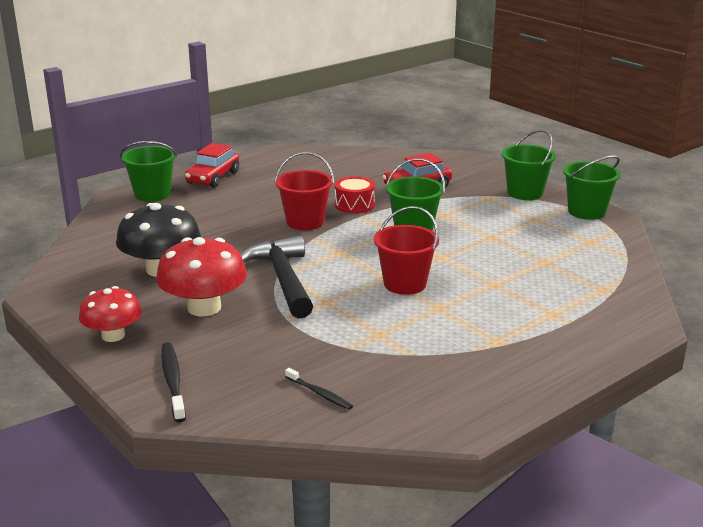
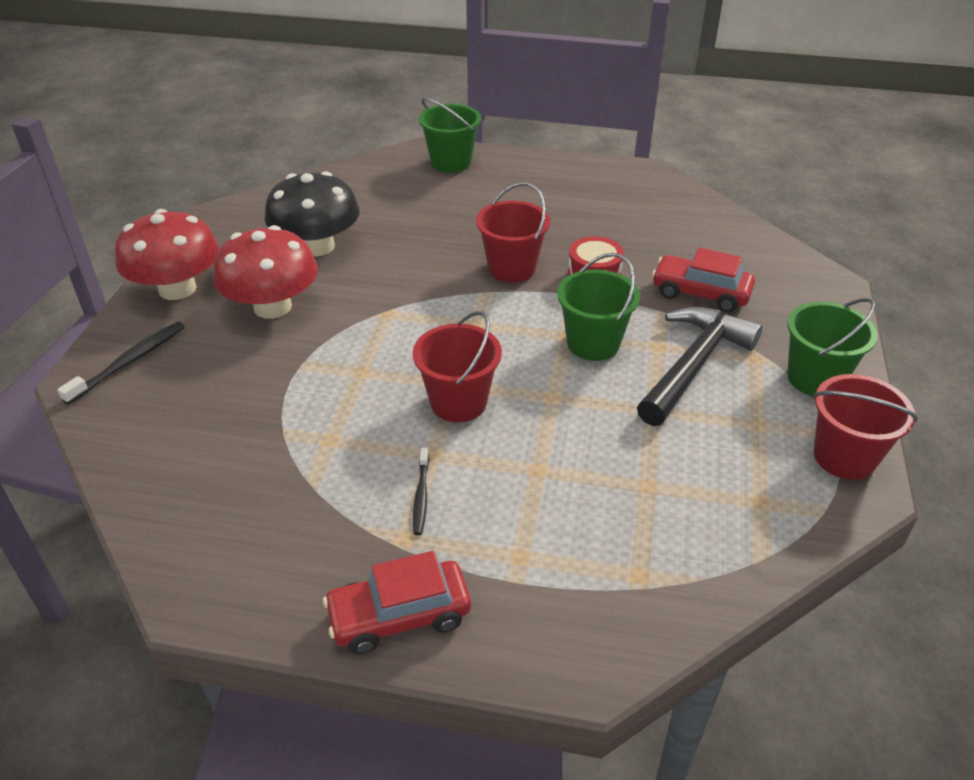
camera: 50 degrees right, 15 degrees up
red mushroom [79,286,142,342] -> red mushroom [115,209,219,300], size x1.53
red car [185,143,239,188] -> red car moved to [323,551,471,654]
black hammer [241,236,313,318] -> black hammer moved to [637,307,763,426]
black toothbrush [285,368,353,410] -> black toothbrush moved to [413,448,429,535]
green bucket [563,156,621,220] -> red bucket [813,374,918,480]

